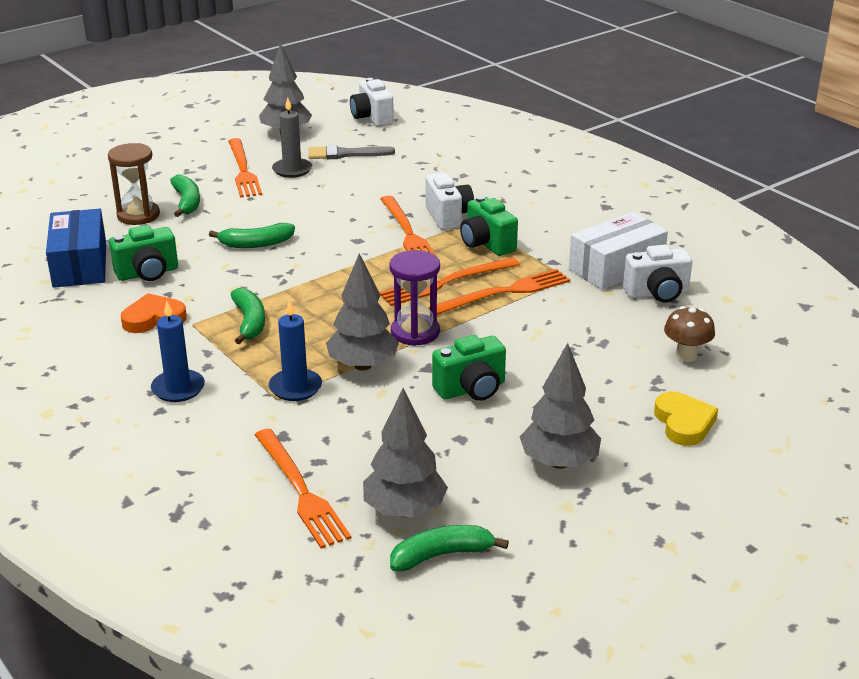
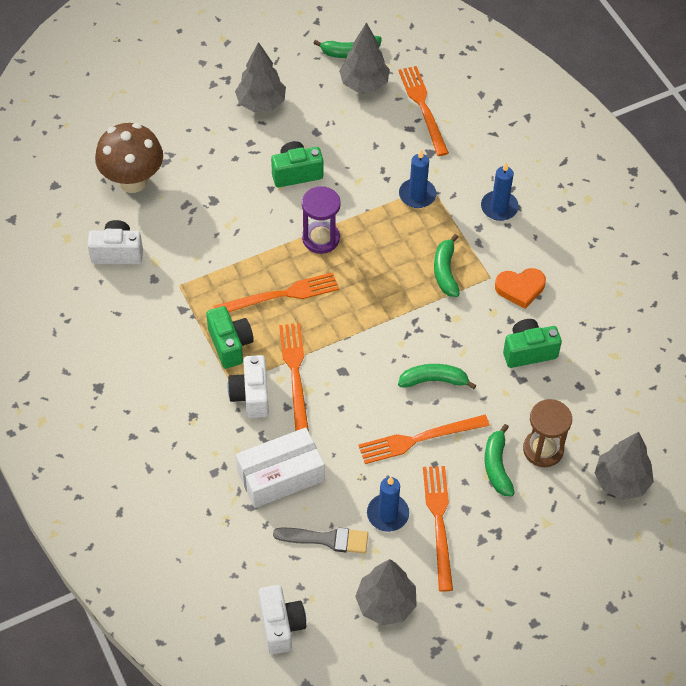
camera: 170 degrees left, 25 degrees up
blue box [46,209,106,288] -> none
grey candle [272,97,312,178] -> blue candle [367,477,409,532]
grey tree [326,253,399,371] -> grey tree moved to [595,432,654,500]
orange fork [428,269,570,315] -> orange fork moved to [358,415,490,464]
white box [569,212,668,290] -> white box moved to [236,427,324,508]
yellow heart [654,392,718,446] -> none
brown mushroom [664,306,715,362] -> brown mushroom [95,123,163,193], size x1.83

